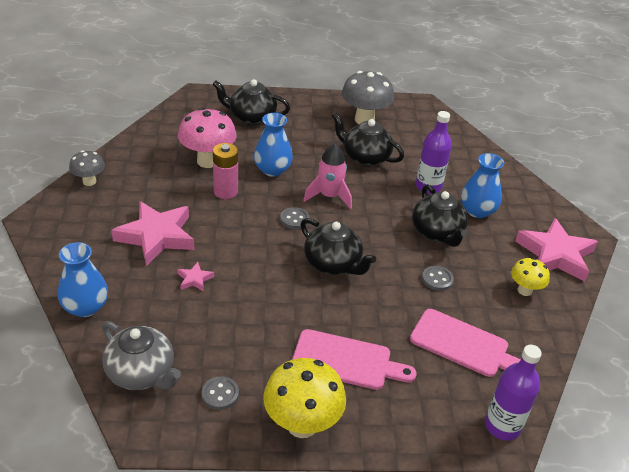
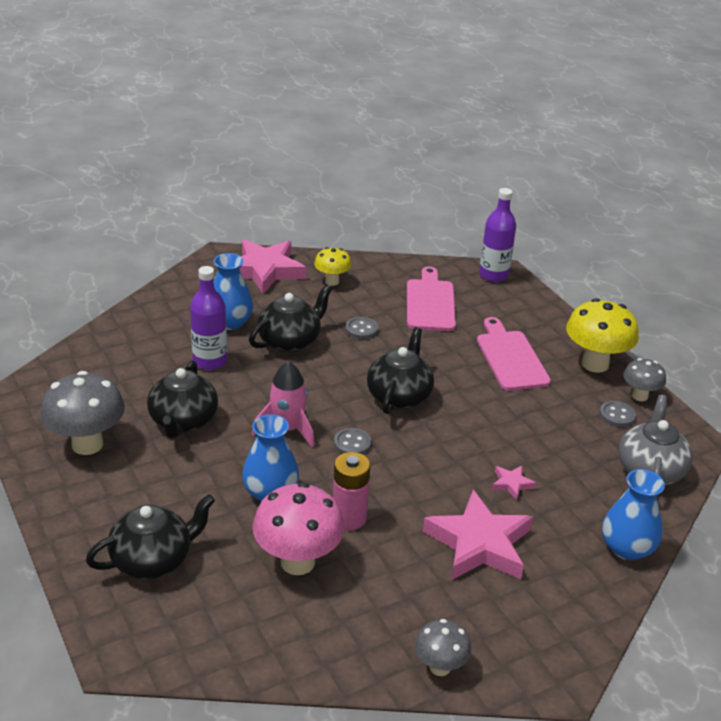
camera: 115 degrees left, 5 degrees down
black teapot [212,79,290,125] -> black teapot turned 105 degrees counterclockwise [86,494,215,579]
none -> grey mushroom [623,358,666,401]

